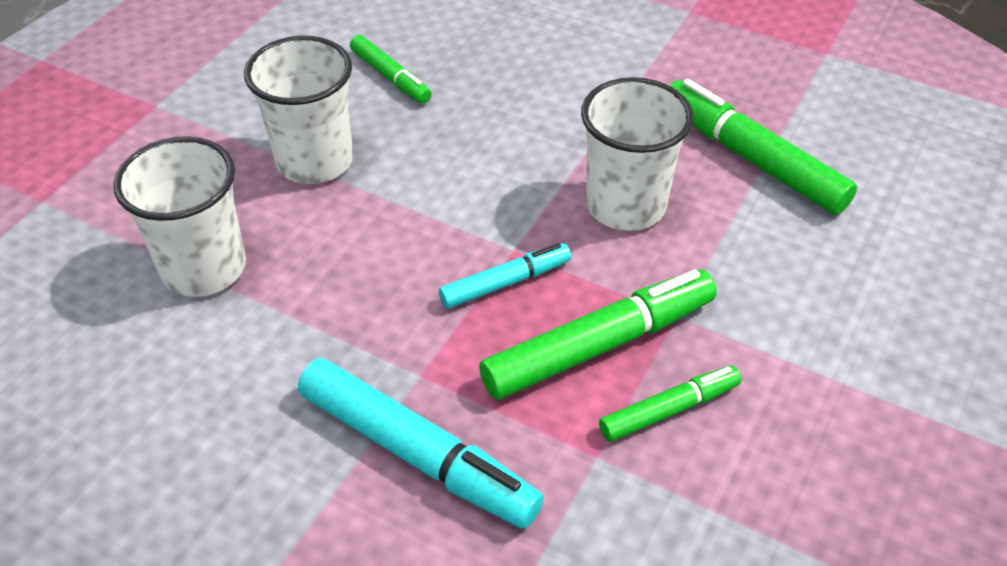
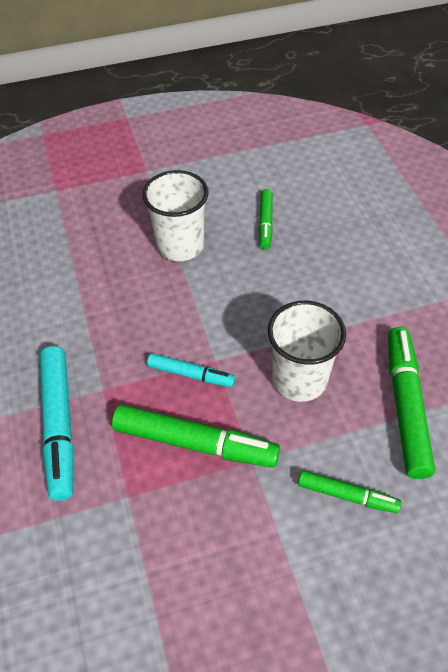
camera: 45 degrees right, 5 degrees up
white cup [113,136,246,297] -> none
green marker [599,365,741,442] -> green marker moved to [298,470,401,513]

